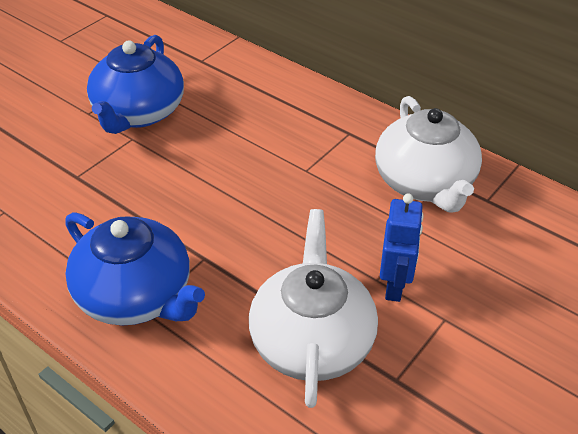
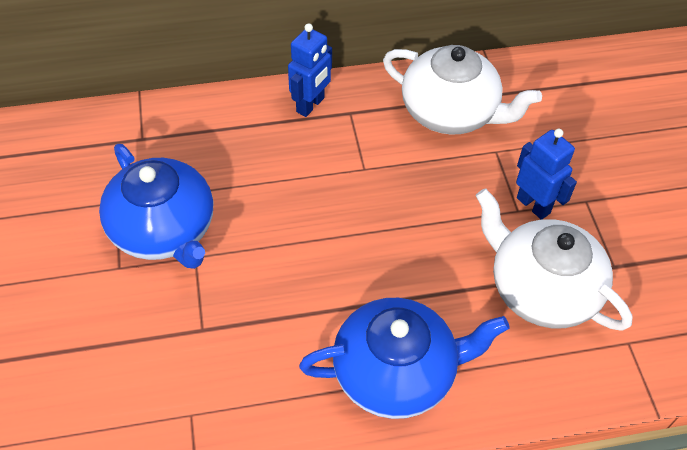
camera: 50 degrees left, 10 degrees up
none -> blue robot [288,23,332,117]

